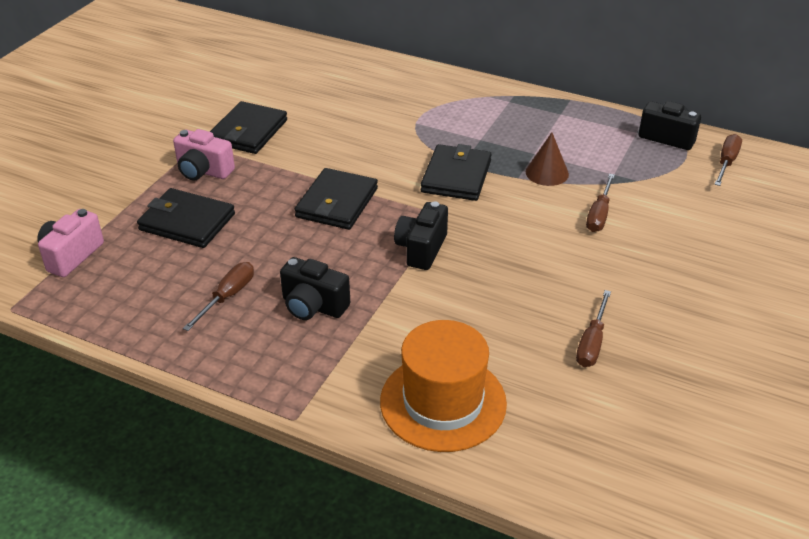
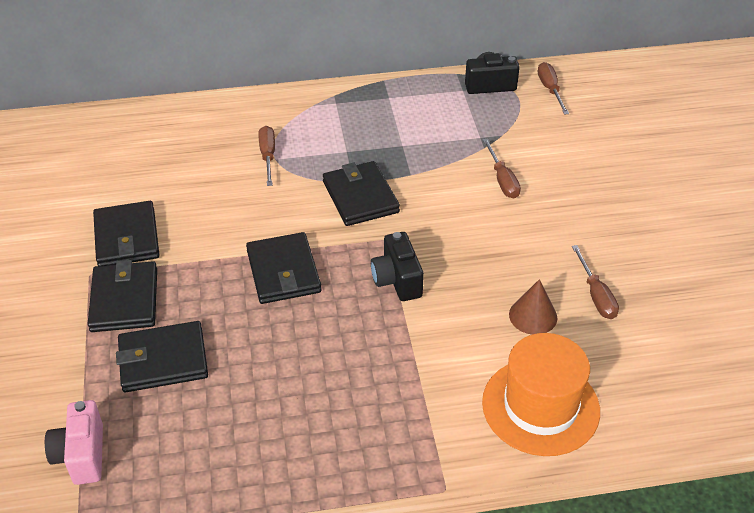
camera: 35 degrees left, 5 degrees up
pink camera [173,129,235,181] -> black wallet [87,260,157,332]
brown screwdriver [183,262,254,331] -> brown screwdriver moved to [258,126,275,186]
black camera [280,257,350,320] -> none
brown cone [526,132,569,186] -> brown cone moved to [509,279,557,335]

